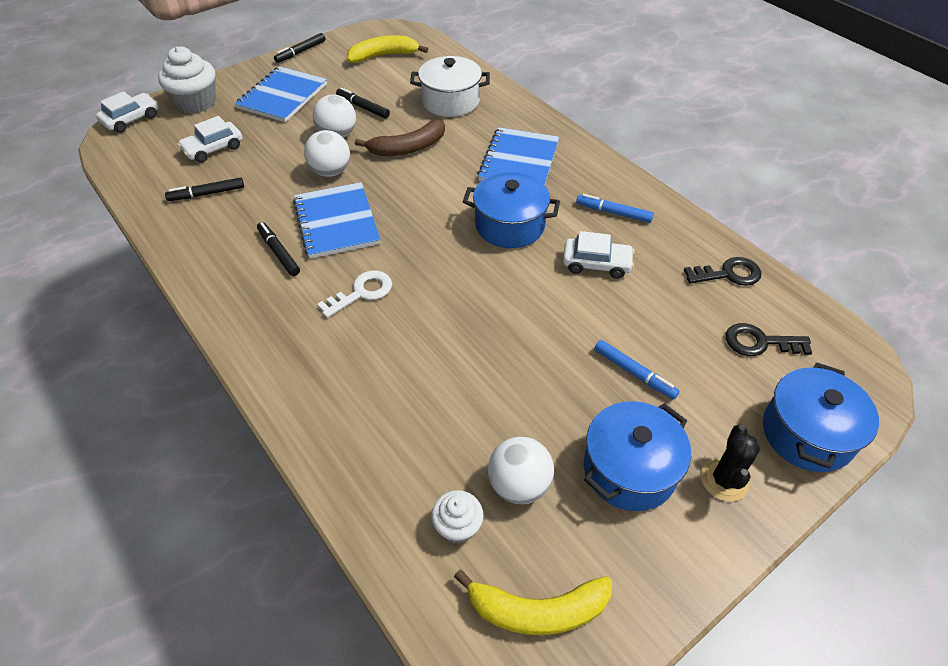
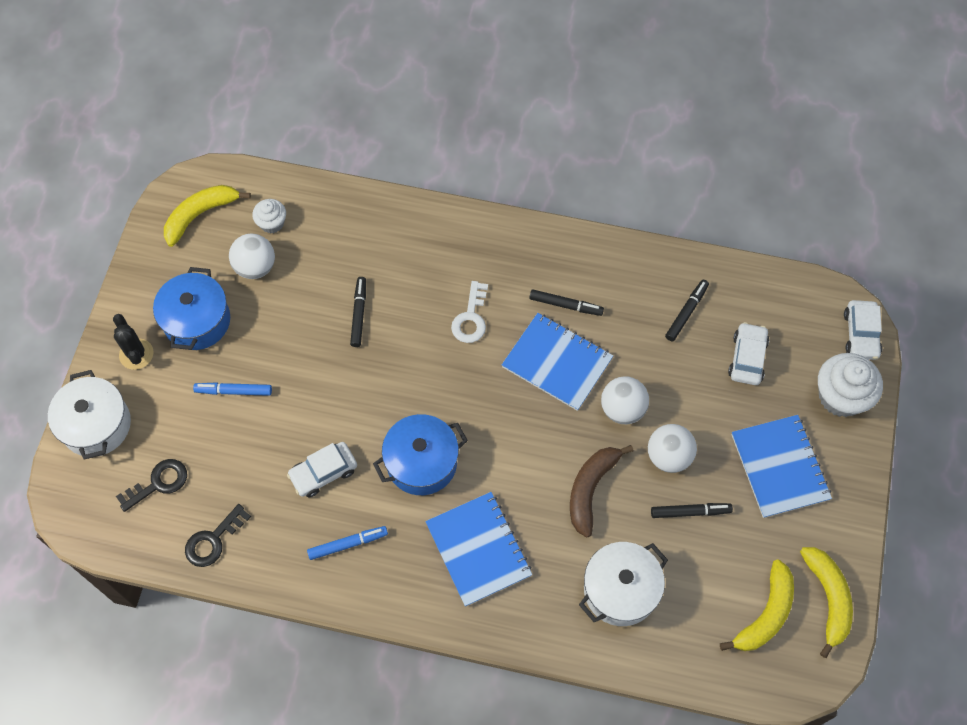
camera: 140 degrees right, 15 degrees up
black marker [274,33,326,63] -> black marker moved to [350,277,366,347]
blue pot [763,363,879,472] -> white pot [48,370,131,460]
none -> yellow banana [800,547,853,658]

